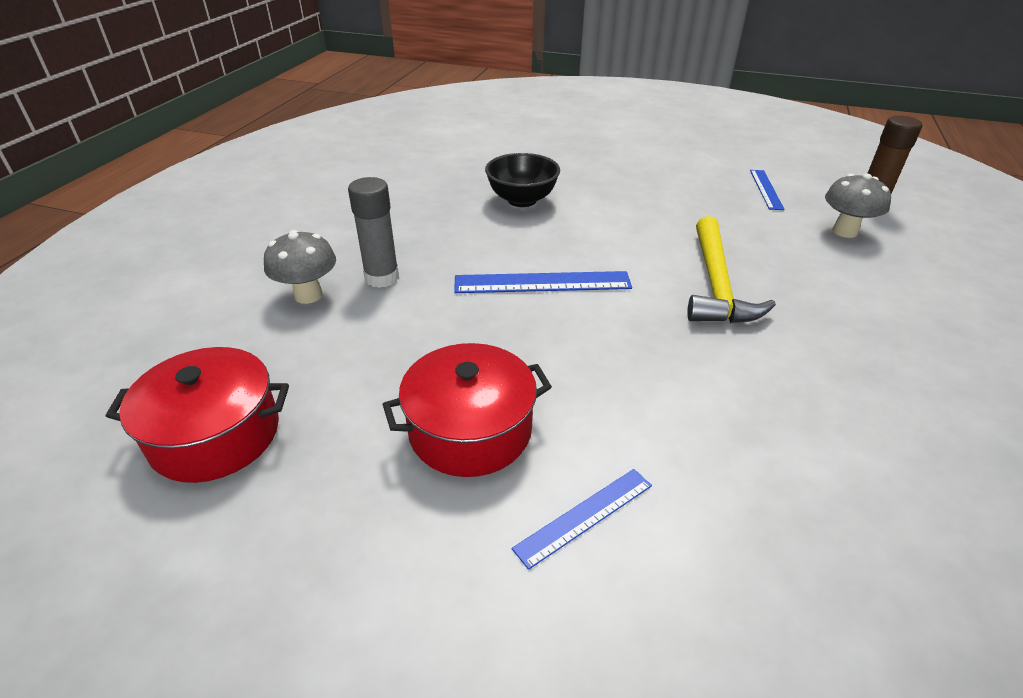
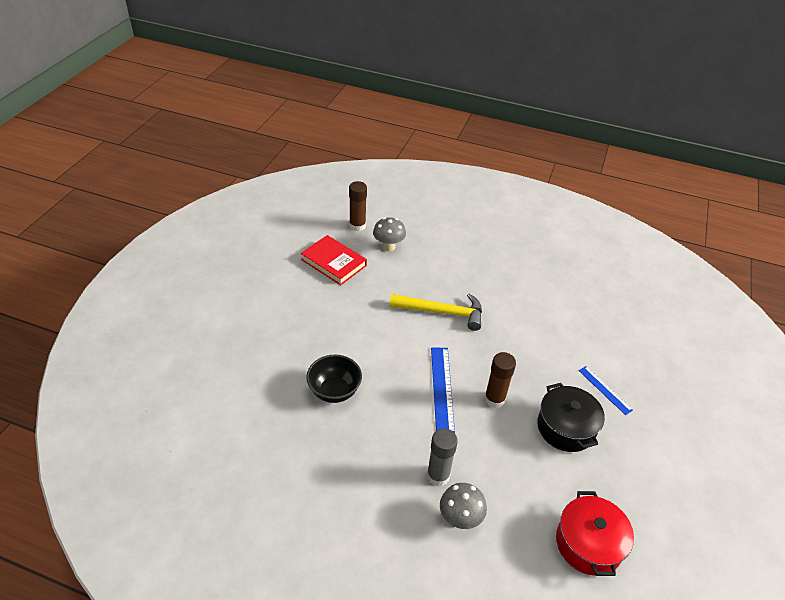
camera: 90 degrees left, 5 degrees up
red pot [382,343,552,477] -> black pot [537,383,605,452]
blue ruler [750,170,785,210] -> red book [301,235,367,285]
none -> brown glue stick [484,352,516,408]

